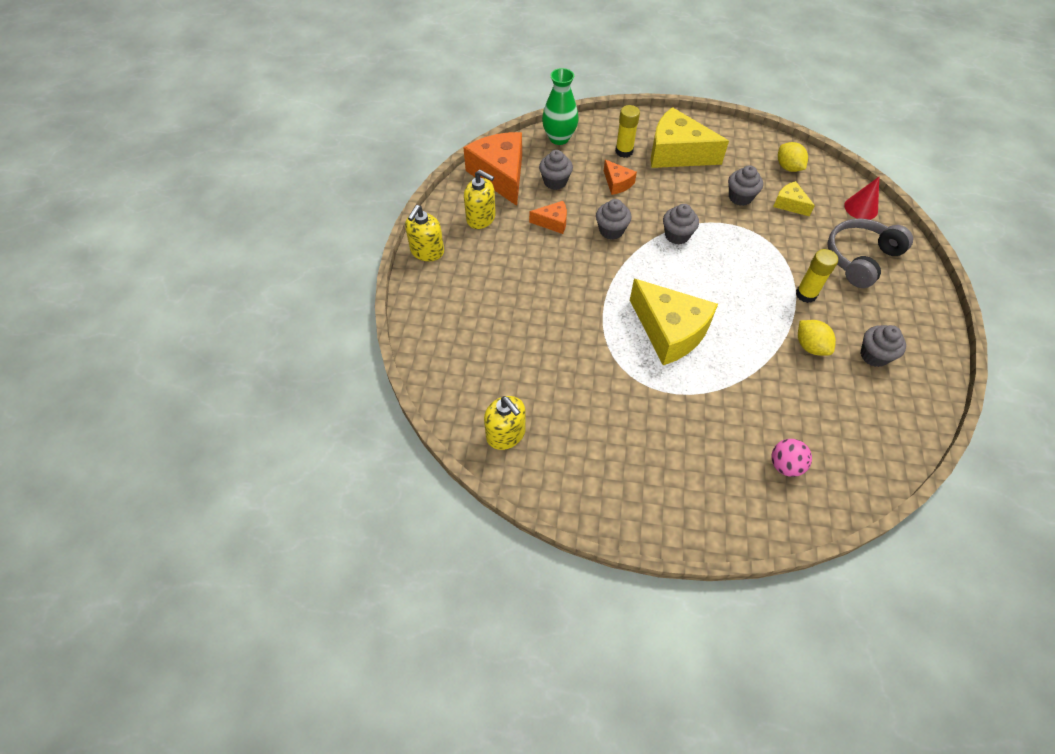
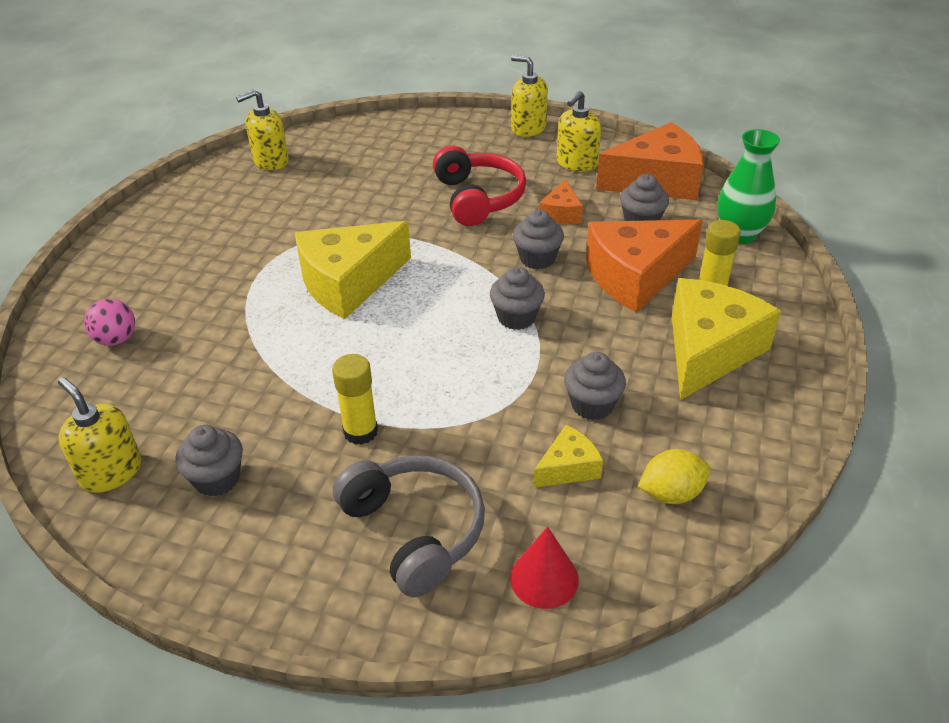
camera: 100 degrees right, 15 degrees down
orange cheese [604,160,637,195] -> orange cheese [586,220,703,313], size x2.06
yellow lemon [798,320,836,356] -> none
none -> yellow soap dispenser [58,377,141,493]
none -> red headphones [433,146,526,226]

